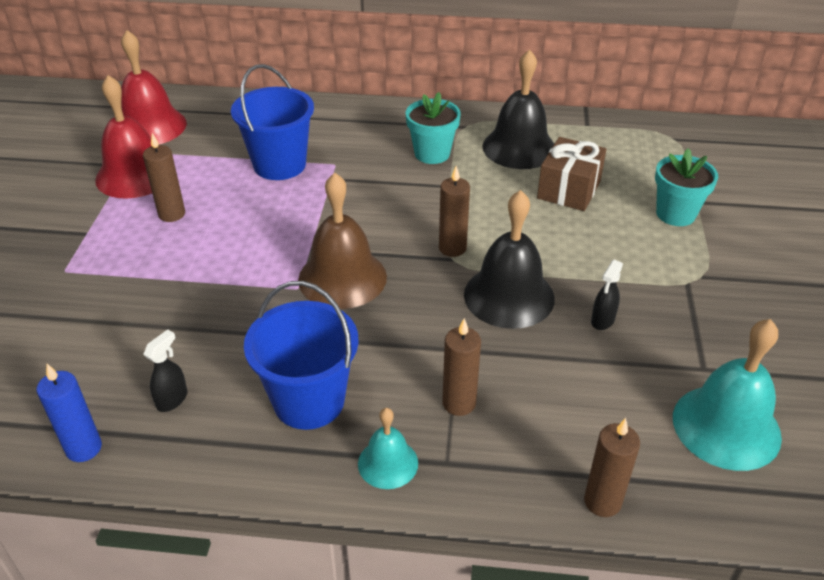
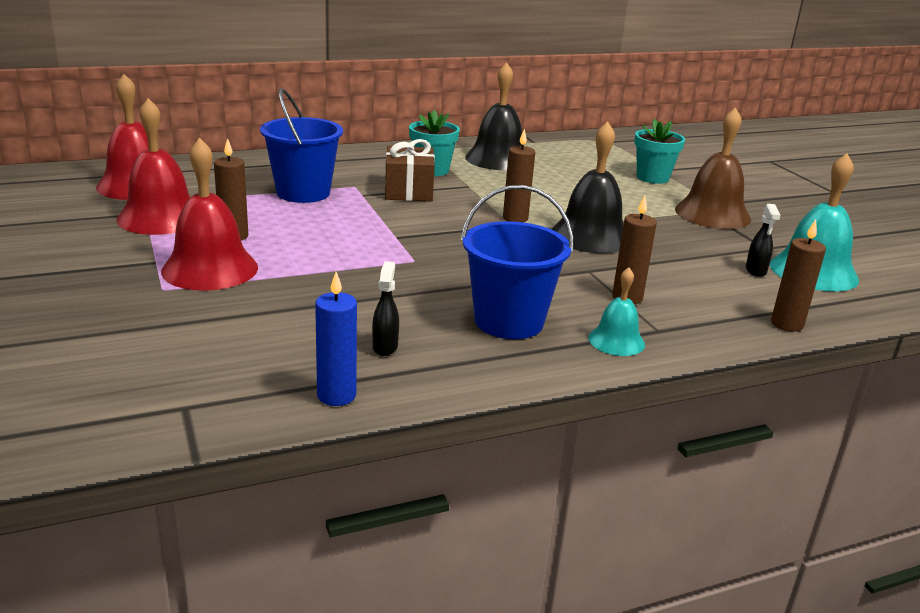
camera: 30 degrees left, 15 degrees down
brown bell [298,173,387,309] -> brown bell moved to [675,107,751,229]
brown gift [537,137,607,211] -> brown gift moved to [385,139,435,202]
black spray bottle [591,260,623,330] -> black spray bottle moved to [746,204,780,277]
none -> red bell [161,137,258,291]

